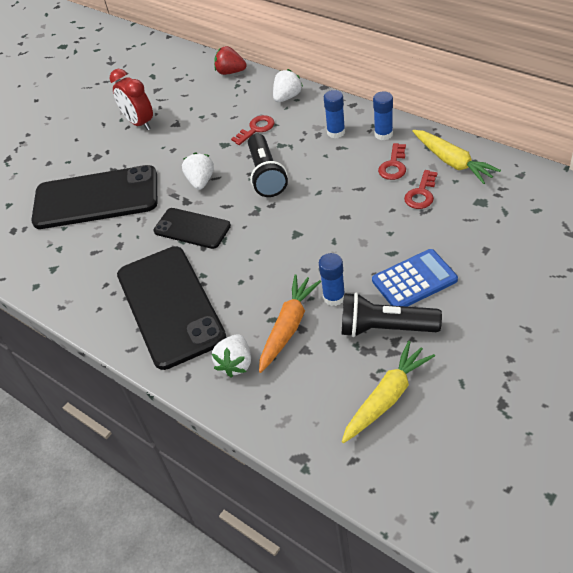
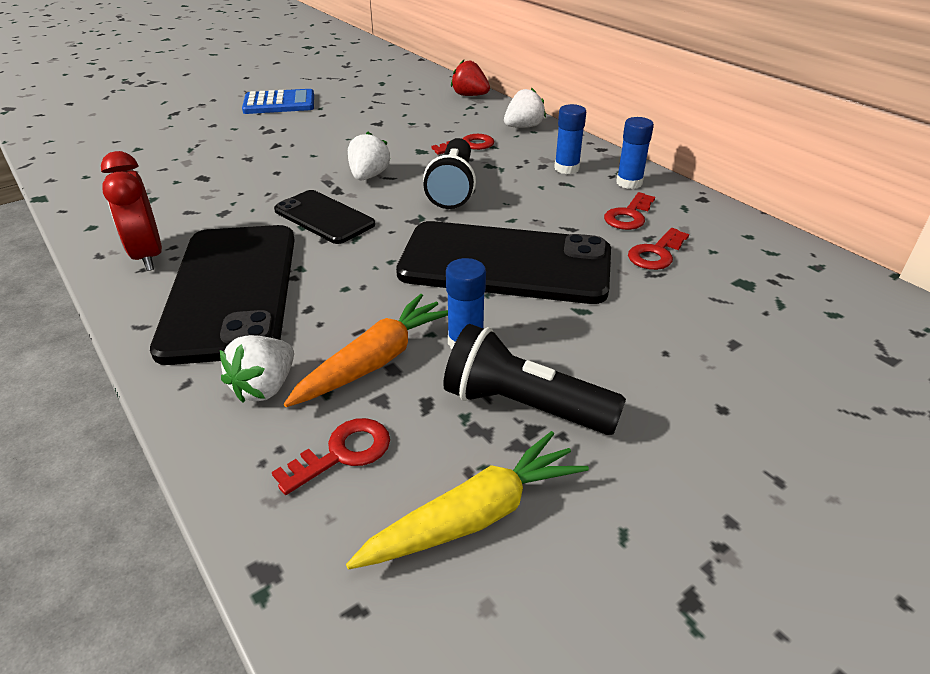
camera: 10 degrees right, 10 degrees down
black phone [31,165,157,229] -> black phone moved to [396,221,611,304]
red clock [110,69,153,130] -> red clock moved to [101,151,162,271]
blue calculator [372,249,458,307] -> blue calculator moved to [242,89,314,114]
yellow carrot [412,130,501,184] -> none
none -> red key [272,418,390,495]

